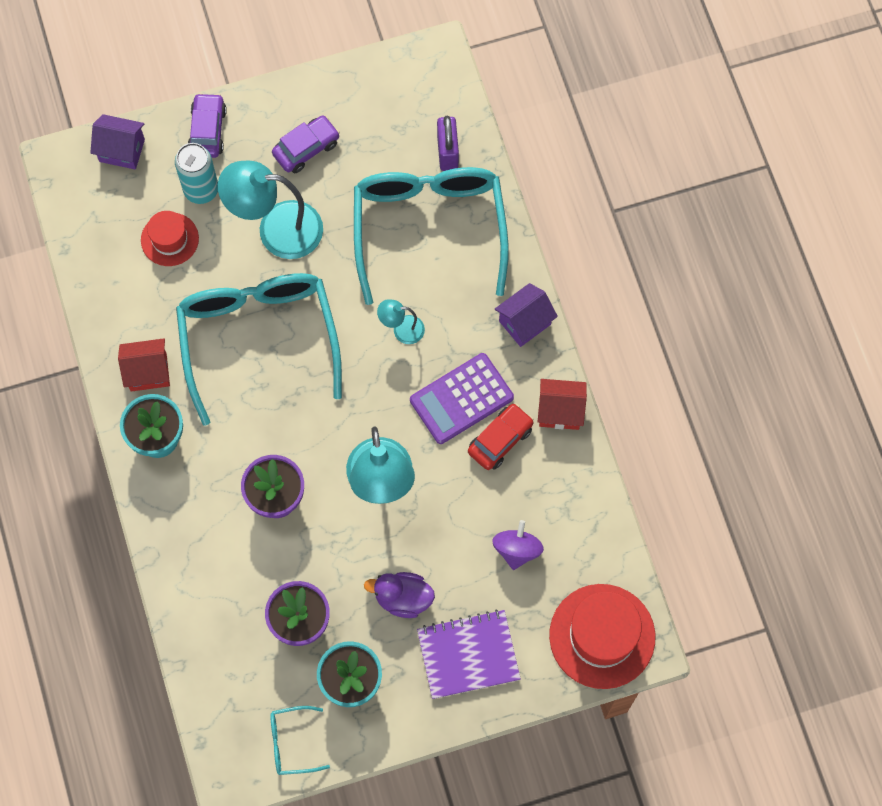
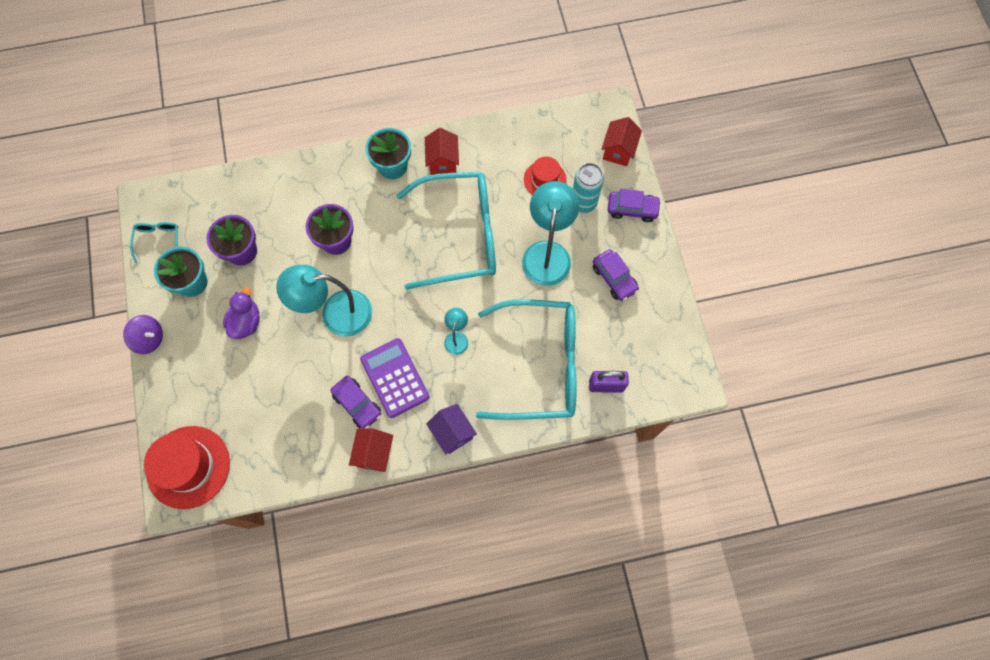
camera: 95 degrees right, 0 degrees up
purple house [90,114,145,170] -> red house [602,117,642,166]
purple notebook [417,609,521,699] -> none
red car [468,403,534,470] -> purple car [330,376,381,429]
purple spinning top [493,520,544,570] -> purple spinning top moved to [123,315,163,354]

